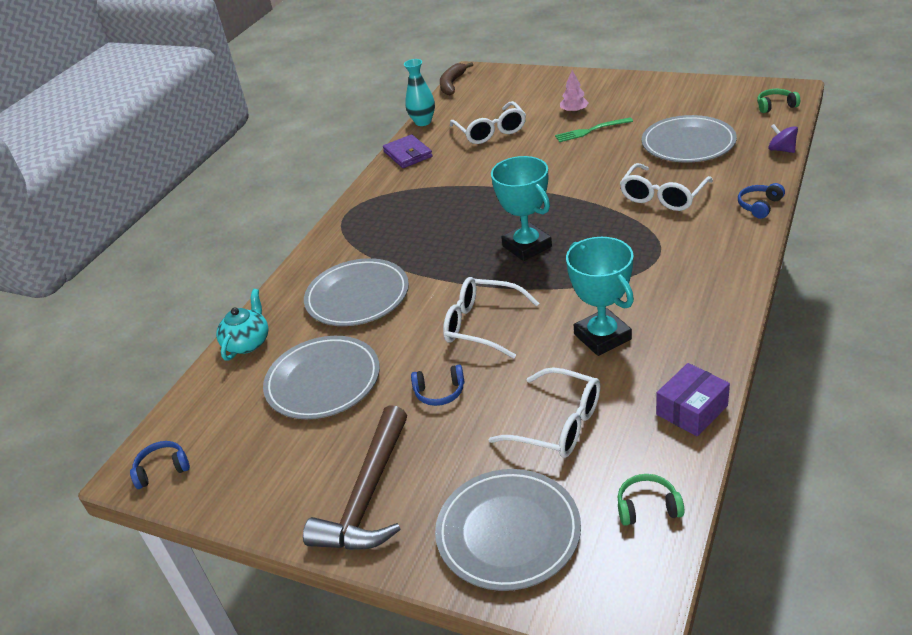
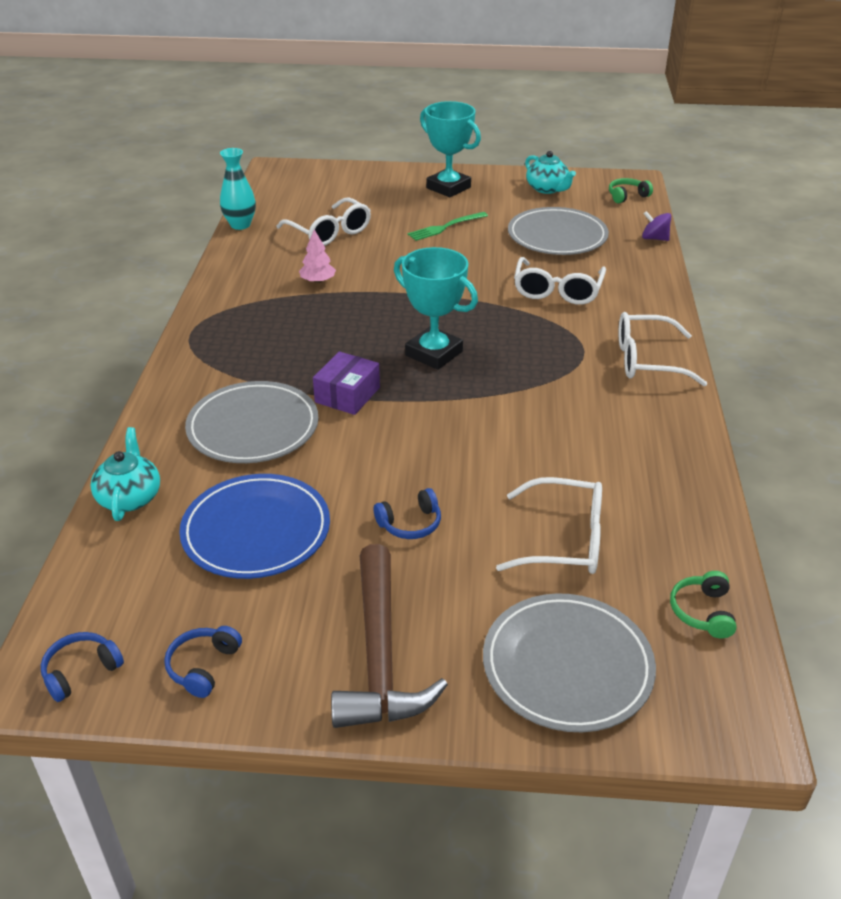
camera: 25 degrees left, 0 degrees up
grey plate [263,336,380,419] -> blue plate [179,474,330,579]
purple wallet [383,134,433,168] -> none
brown banana [440,62,473,95] -> none
white glasses [443,277,539,359] -> white glasses moved to [618,312,707,386]
pink tree [560,70,589,113] -> pink tree moved to [299,229,336,283]
turquoise trophy [566,237,634,356] -> turquoise trophy moved to [420,101,481,197]
green headphones [618,474,684,526] -> green headphones turned 60 degrees counterclockwise [670,571,737,638]
purple box [656,363,730,437] -> purple box moved to [313,351,380,415]
blue headphones [738,183,785,219] -> blue headphones moved to [164,626,242,698]
none -> turquoise teapot [525,151,576,194]

